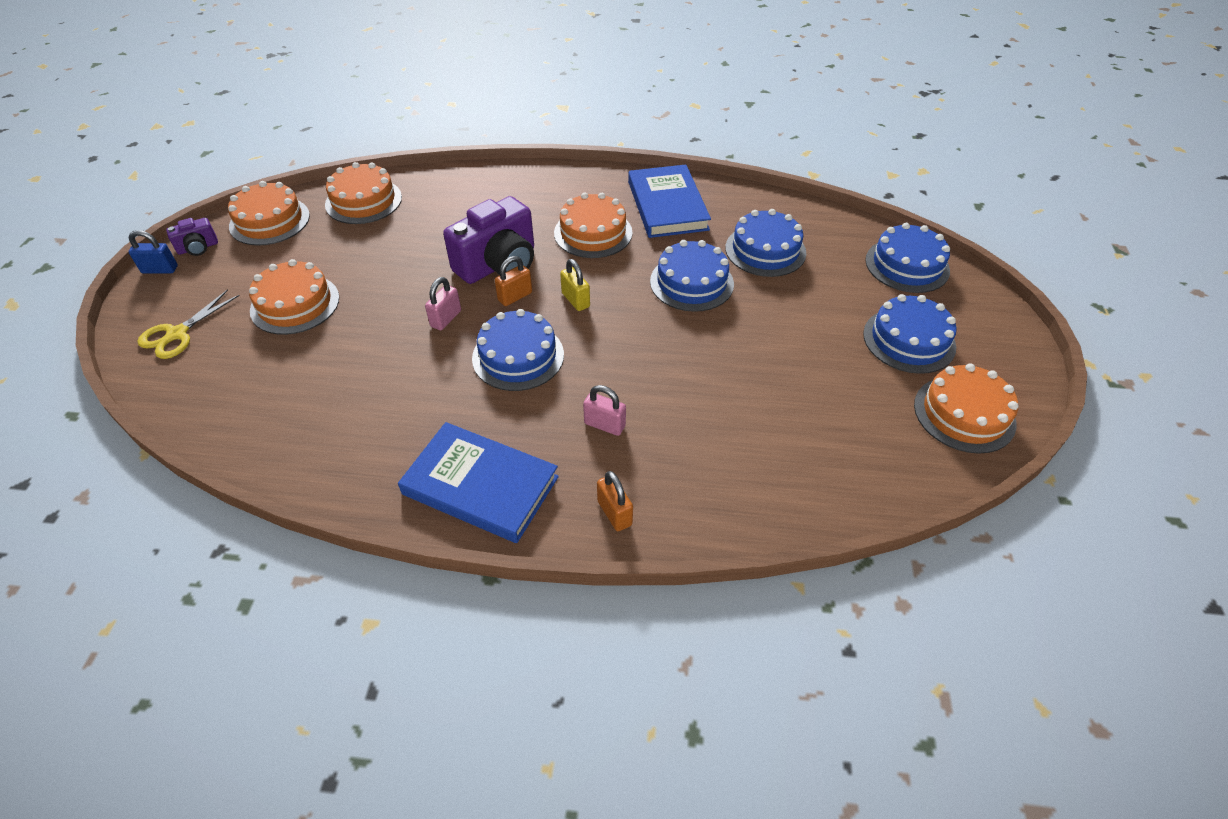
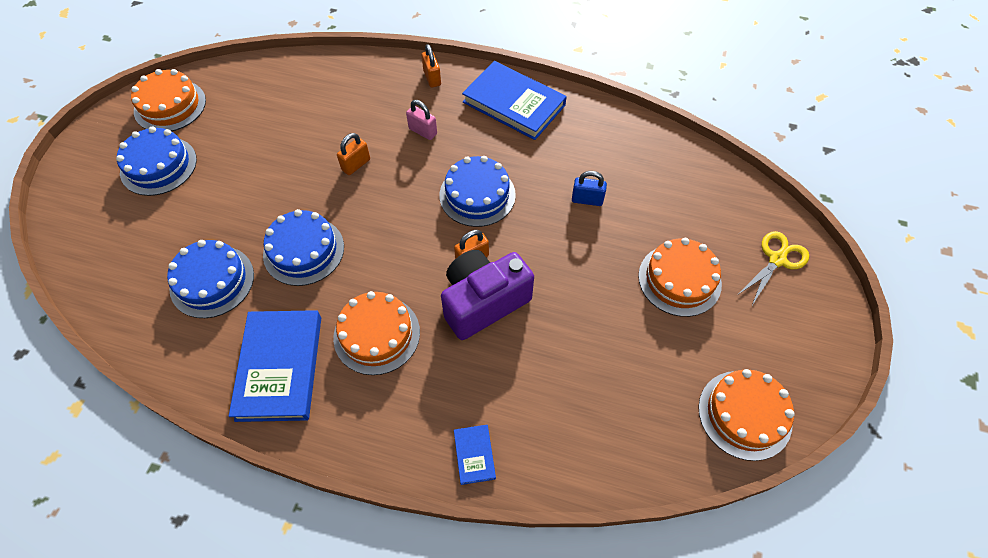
camera: 170 degrees left, 10 degrees up
blue padlock [129,230,178,274] -> blue padlock moved to [572,171,607,206]
purple camera [166,218,218,256] -> none
orange cake [325,162,402,224] -> none
pink padlock [425,277,461,330] -> none
yellow padlock [560,259,590,311] -> none
blue cake [865,223,950,293] -> none
none -> orange padlock [337,133,370,175]
none -> blue book [454,425,496,485]

